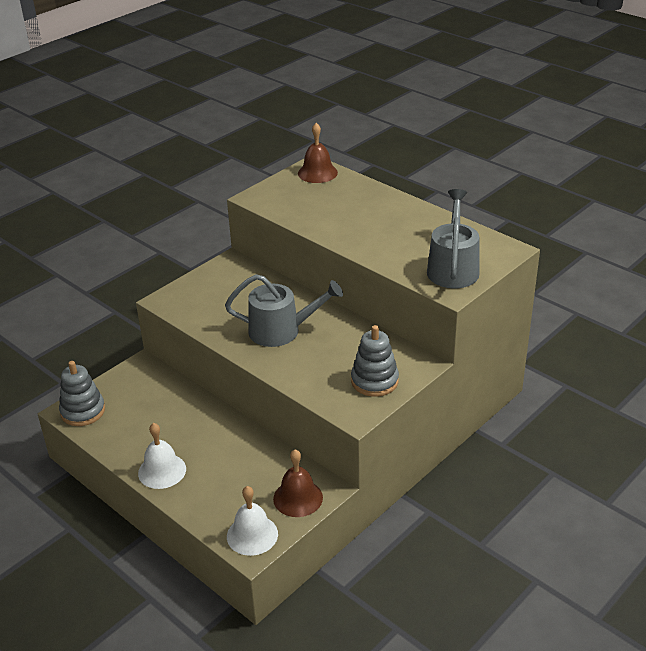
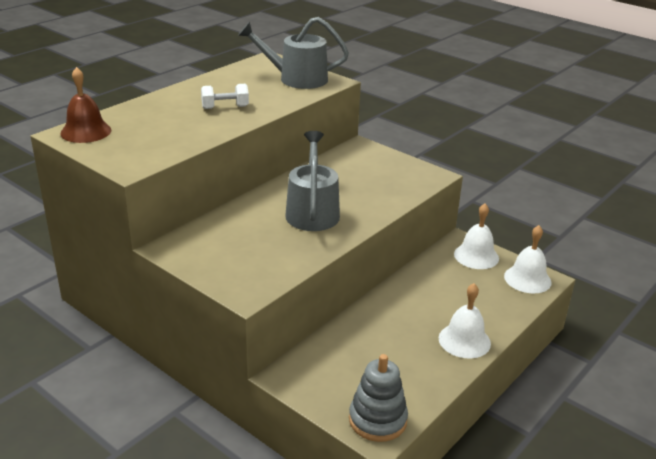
camera: 95 degrees left, 5 degrees down
brown bell [273,449,323,517] -> white bell [454,204,499,269]
grey stacking toy [351,325,399,397] -> none
none -> white dumbbell [201,84,249,109]

